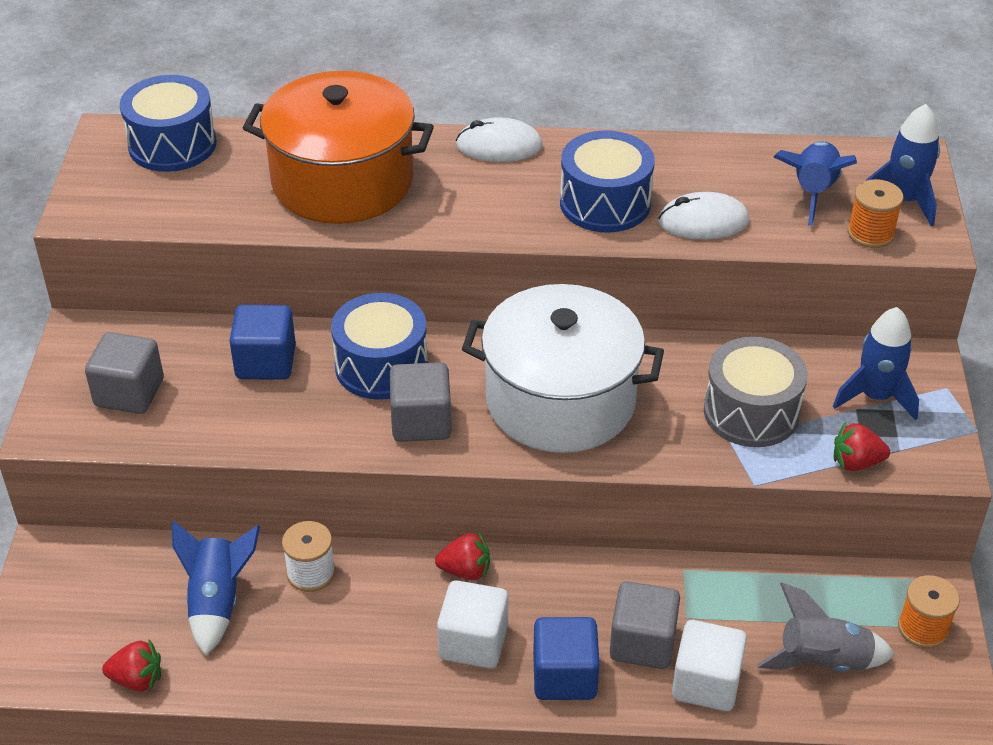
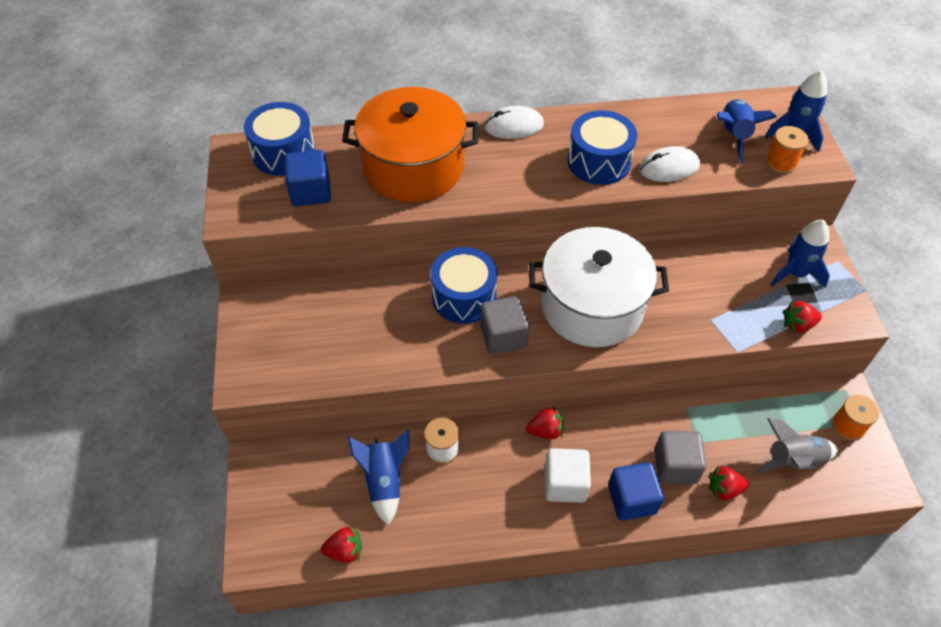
camera: 10 degrees left, 10 degrees up
grey cube [85,332,164,414] -> none
blue cube [229,305,296,380] -> blue cube moved to [284,150,331,206]
white cube [672,620,747,711] -> red strawberry [709,465,749,501]
grey drum [704,337,808,447] -> none

